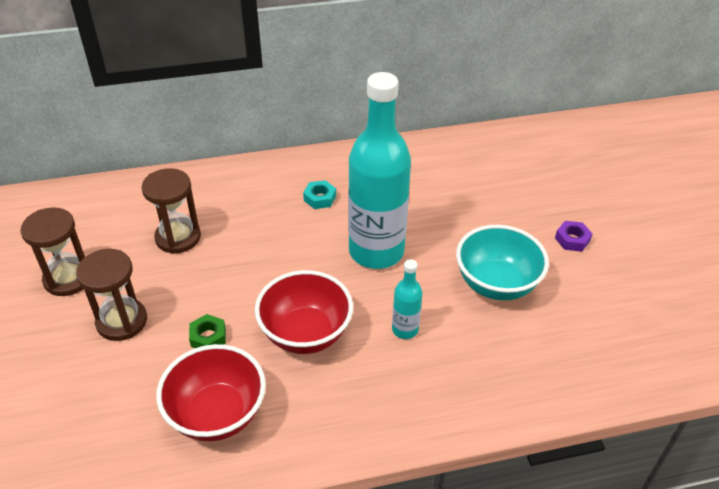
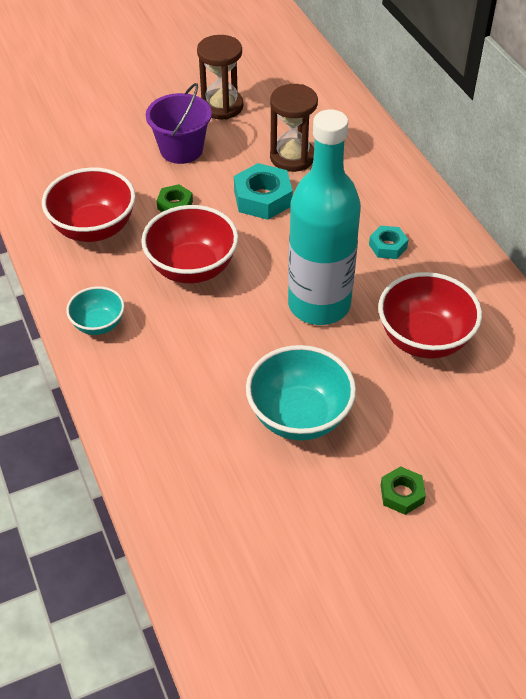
camera: 80 degrees right, 5 degrees up
brown hourglass [76,249,147,341] -> purple bucket [146,83,212,164]
turquoise bottle [392,259,423,339] -> none
purple nut [555,221,592,252] -> green nut [381,466,426,515]
none -> turquoise bowl [66,286,125,335]
none -> turquoise nut [234,163,293,220]
none -> red bowl [378,272,482,359]

